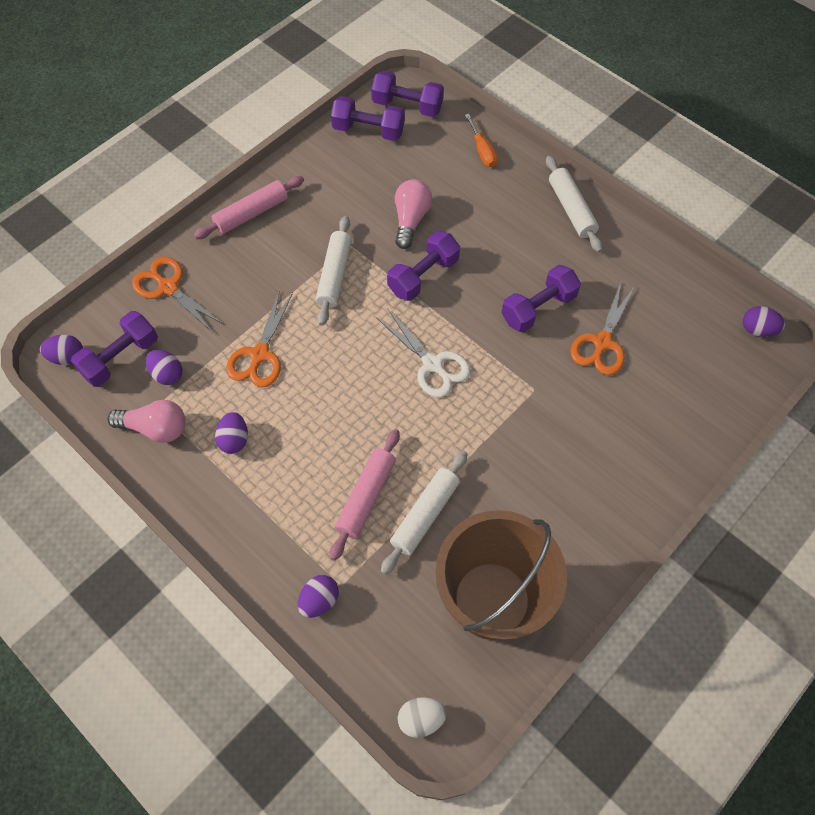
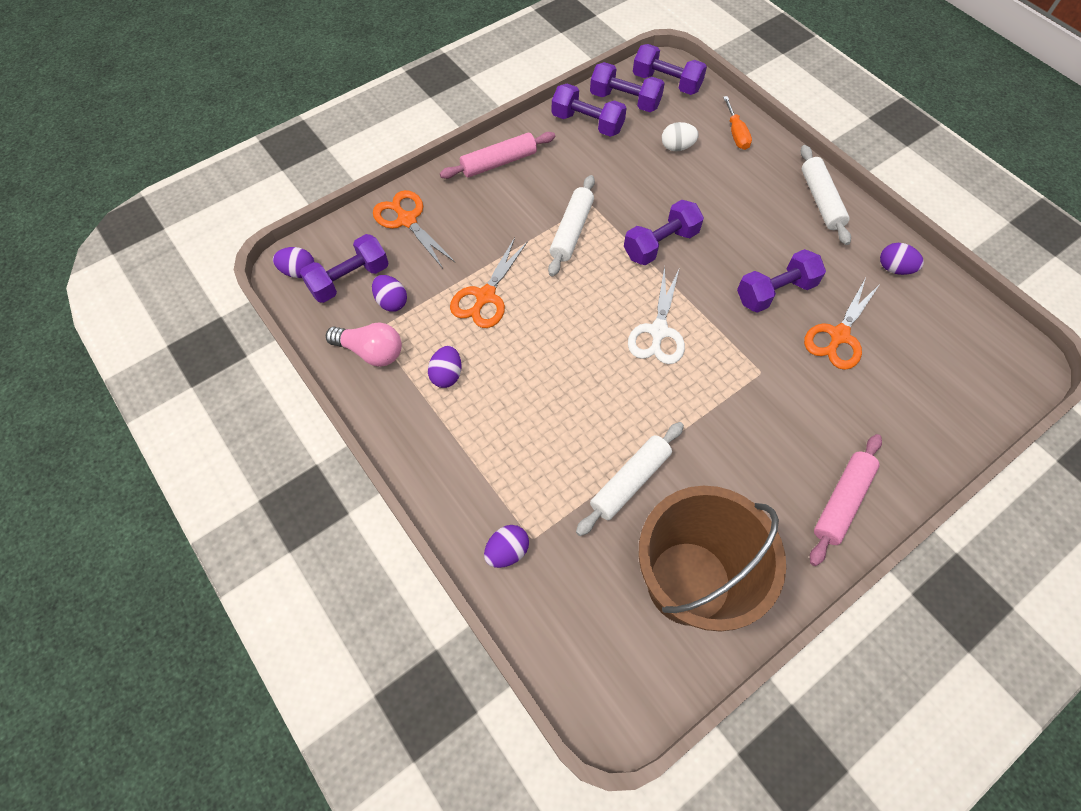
camera: 10 degrees right, 0 degrees up
pink rolling pin [330,429,400,561] -> pink rolling pin moved to [810,434,882,566]
white scissors [376,309,471,397] -> white scissors turned 45 degrees clockwise [628,266,685,364]
pink light bulb [395,179,432,249] -> none
white egg [398,697,447,738] -> white egg moved to [662,122,699,151]
purple egg [743,306,785,337] -> purple egg moved to [880,243,924,275]
none -> purple dumbbell [552,84,627,137]

